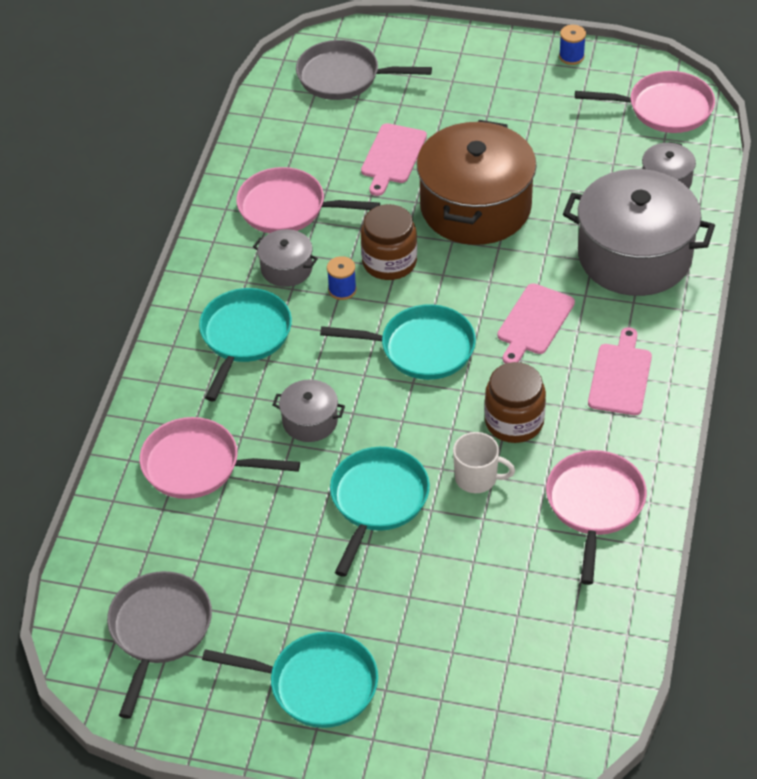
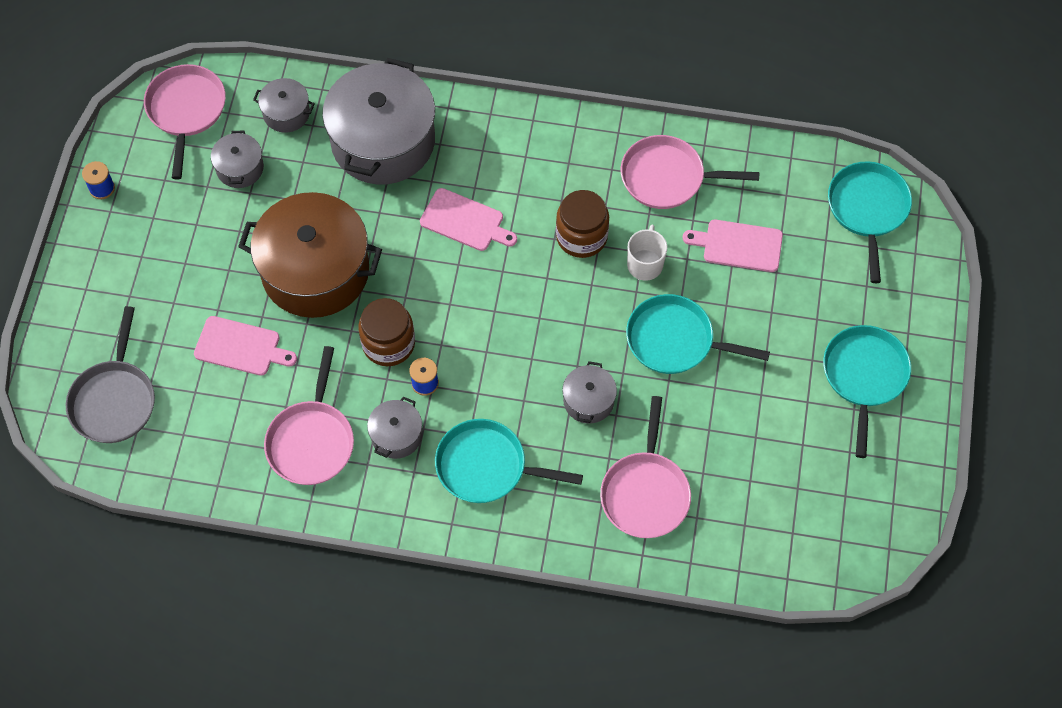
camera: 95 degrees left, 15 degrees up
grey pan [107,571,212,719] -> none
turquoise pan [320,304,476,380] -> turquoise pan moved to [828,161,912,283]
pink cutting board [588,327,652,415] -> pink cutting board moved to [683,220,783,272]
none -> grey pot [211,131,264,188]

